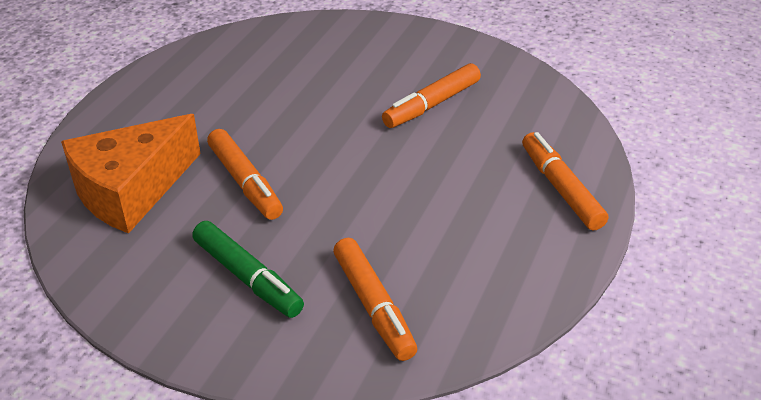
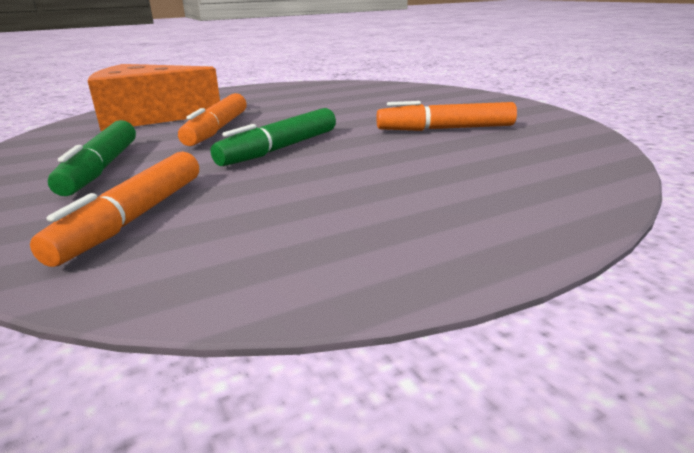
camera: 40 degrees right, 15 degrees down
orange marker [522,132,608,231] -> none
none -> green marker [211,108,336,166]

